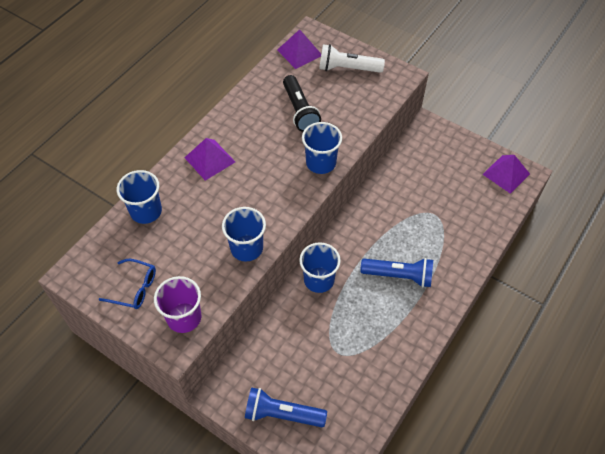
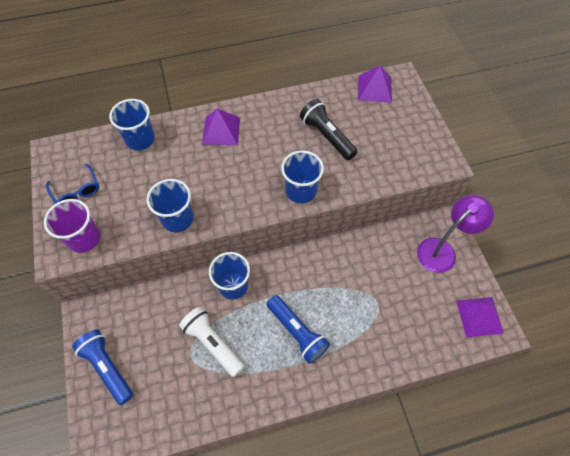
camera: 40 degrees right, 5 degrees up
black flashlight [283,75,321,132] -> black flashlight turned 120 degrees clockwise [300,99,358,160]
white flashlight [319,44,385,73] -> white flashlight moved to [179,307,244,377]
none -> purple lamp [417,195,494,273]

